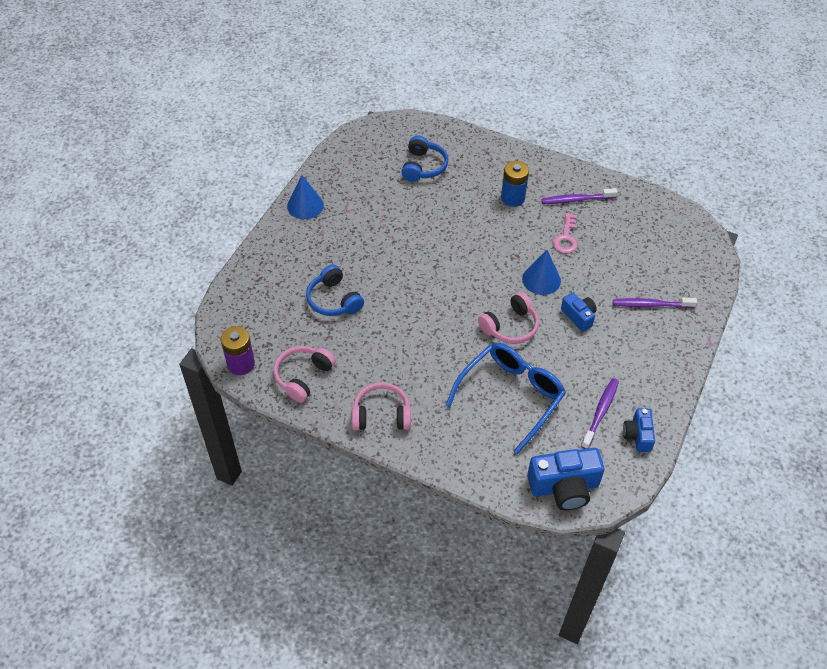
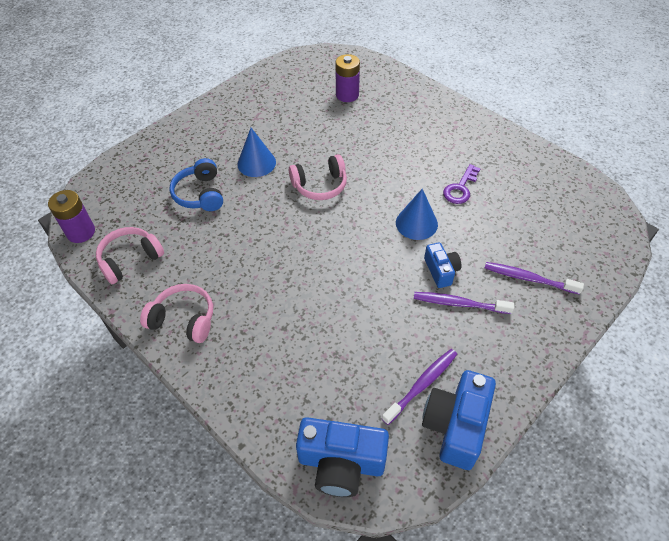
camera: 20 degrees right, 0 degrees up
blue cone [287,175,324,219] -> blue cone moved to [237,128,276,177]
blue headphones [401,136,448,182] -> purple battery [335,54,360,102]
blue glasses [445,343,566,455] -> none
pink headphones [478,292,539,344] -> pink headphones moved to [289,154,347,200]
blue battery [501,161,529,207] -> none
purple toothbrush [542,188,618,204] -> purple toothbrush moved to [414,292,514,314]
pink key [553,213,577,253] -> purple key [443,164,481,204]
blue camera [623,408,655,452] -> blue camera [422,370,496,470], size x1.73

